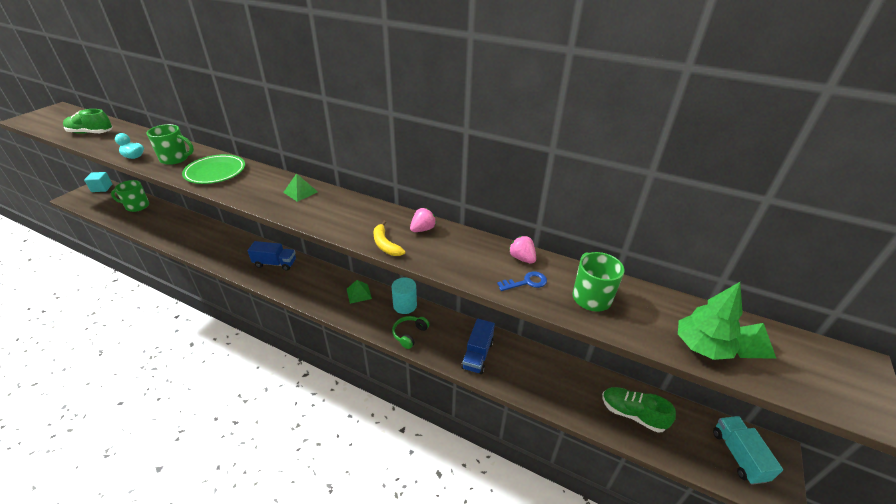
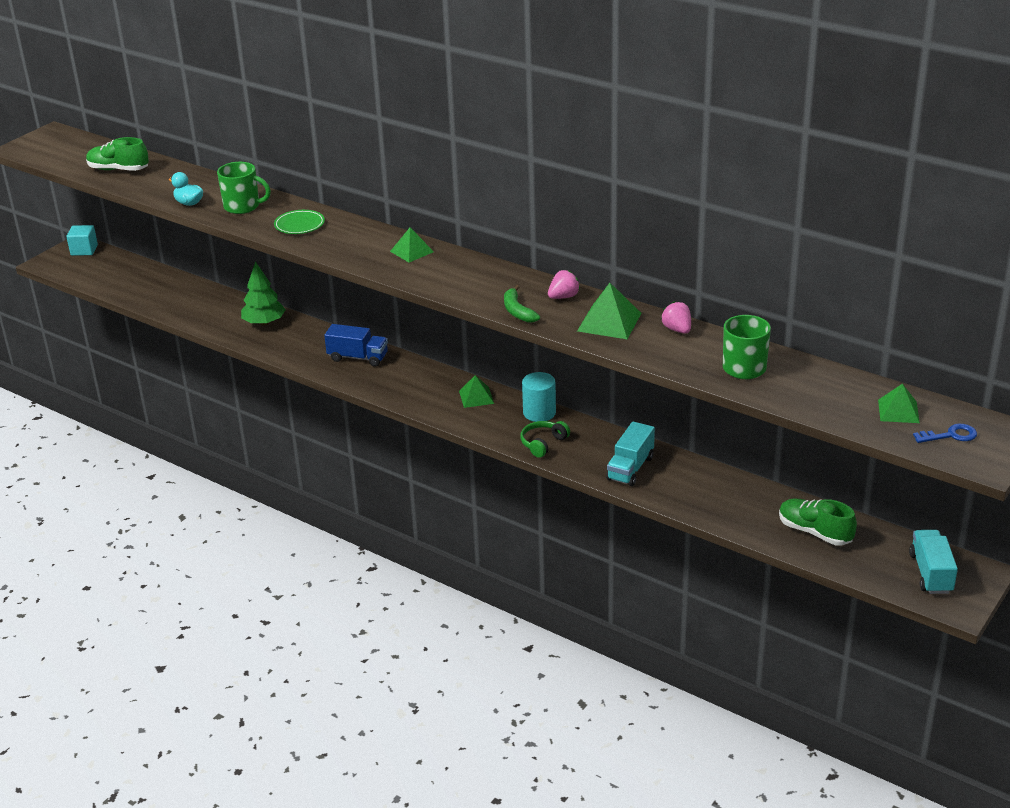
camera: 10 degrees right, 5 degrees down
green mug [111,180,149,212] -> none
green plate [182,154,245,184] -> green plate [274,210,325,234], size x0.67
yellow banana [373,221,406,256] -> green banana [504,285,540,323]
blue truck [461,319,495,374] -> turquoise truck [606,422,655,486]
blue key [497,272,547,291] -> blue key moved to [913,424,977,443]
green tree [678,282,743,360] -> green tree moved to [241,261,286,326]
none -> green pyramid [577,283,641,339]

